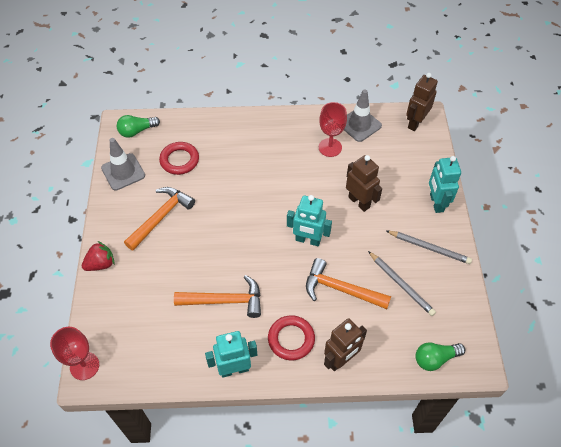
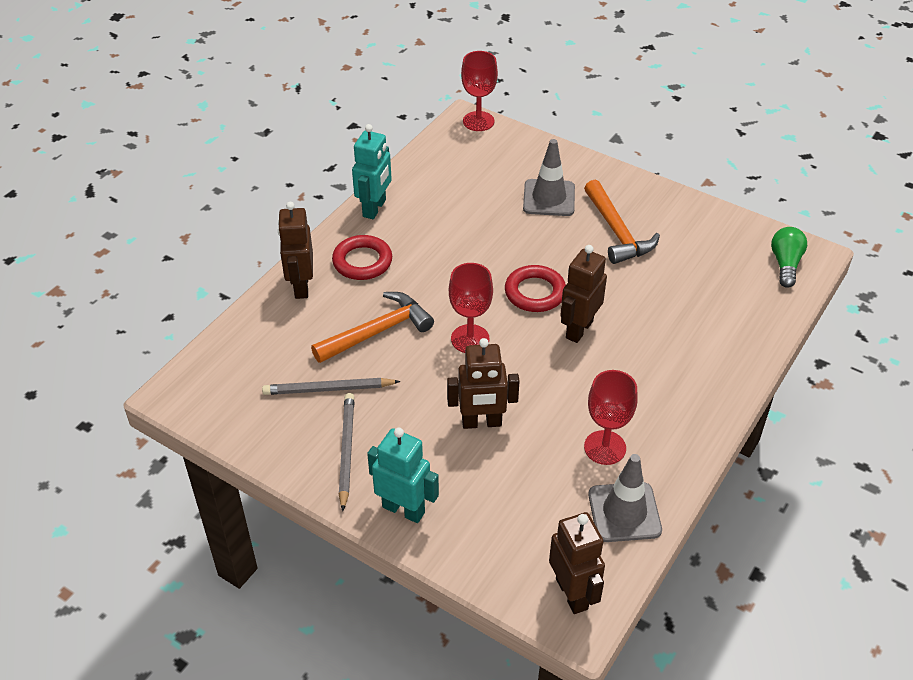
camera: 125 degrees right, 10 degrees down
red strawberry [82,241,114,271] -> none
grey traffic cone [101,138,145,190] -> grey traffic cone moved to [523,139,575,216]
red ring [159,142,199,175] -> red ring moved to [505,265,566,312]
orange hammer [174,275,261,318] -> none
turquoise robot [287,195,332,246] -> red goblet [449,263,493,353]
grey pencil [386,230,472,264] -> grey pencil turned 120 degrees clockwise [339,393,355,511]
green light bulb [416,342,465,371] -> none
none -> brown robot [560,245,607,343]

